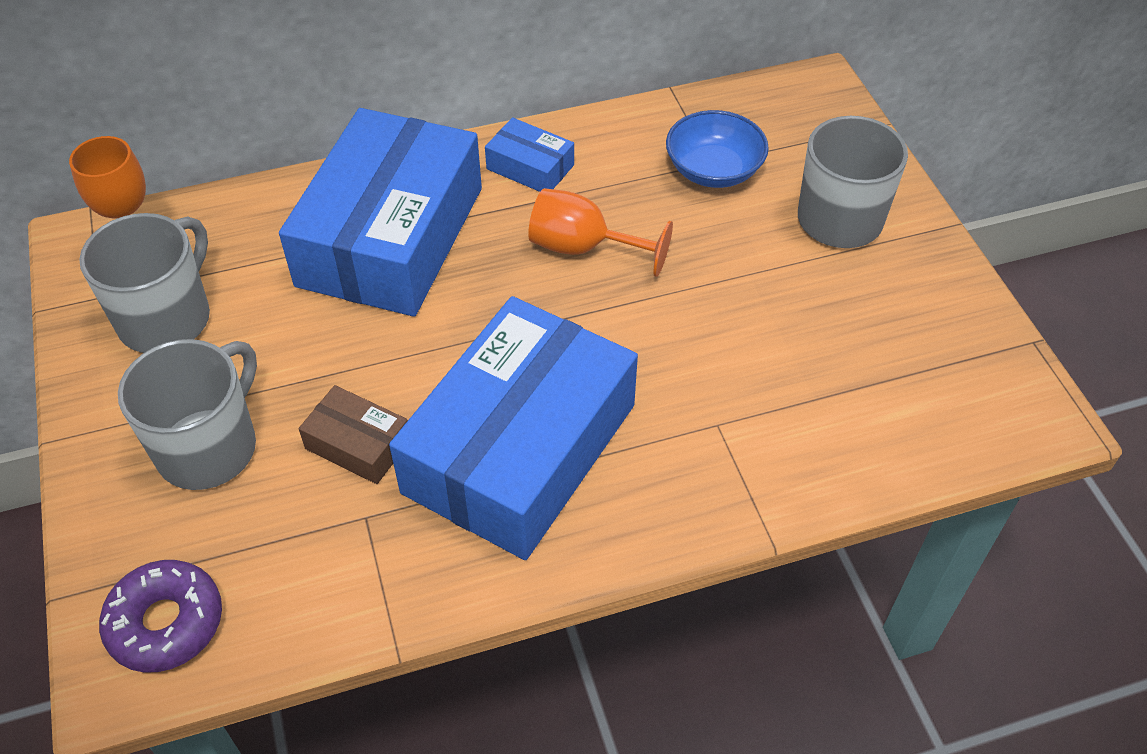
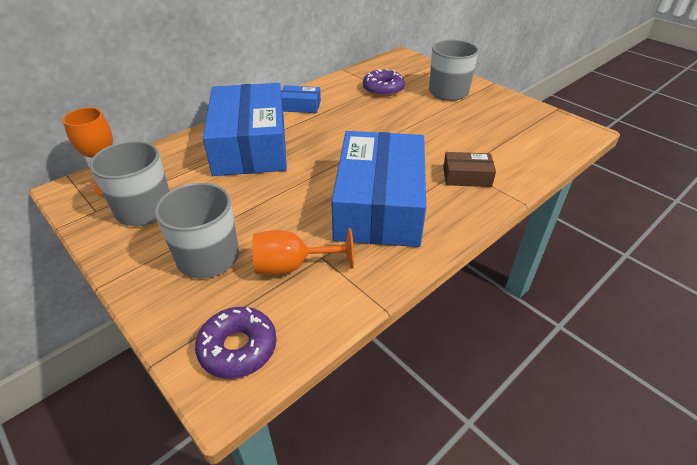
camera: 25 degrees left, 10 degrees down
brown box [299,385,408,484] -> brown box moved to [443,152,496,187]
orange goblet [528,188,673,277] -> orange goblet moved to [252,228,354,275]
blue bowl [666,110,769,188] -> purple donut [363,69,405,96]

